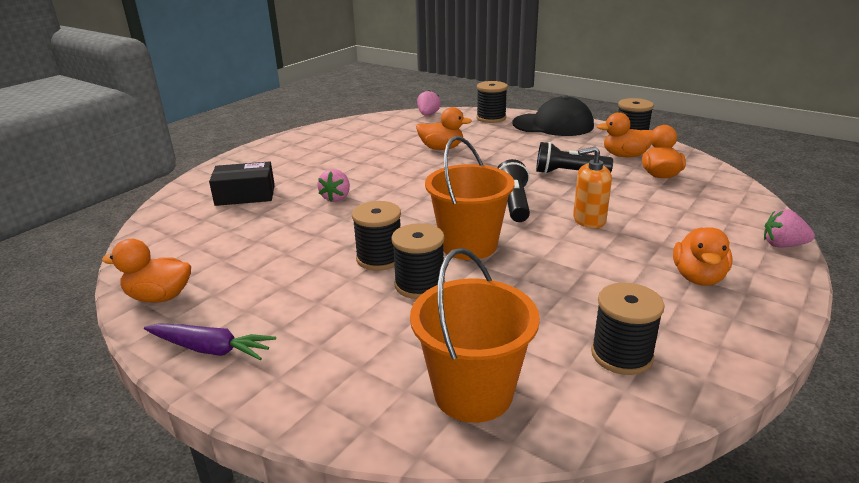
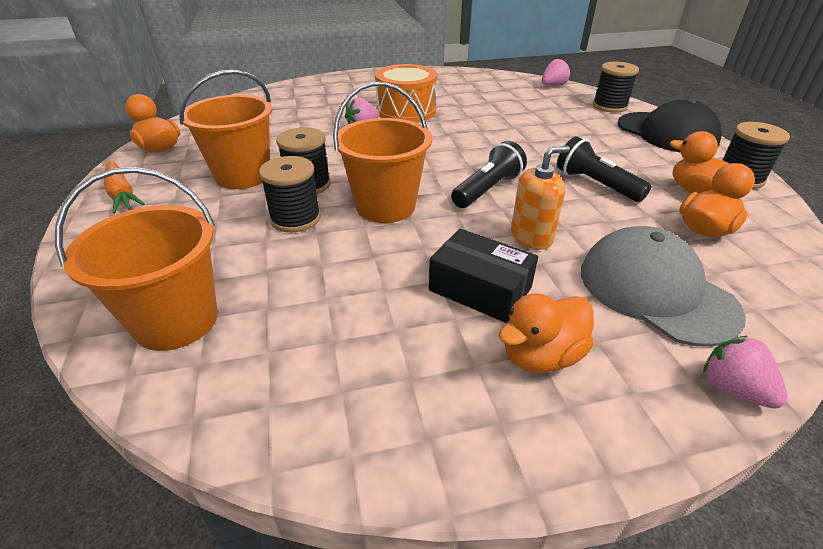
camera: 40 degrees right, 10 degrees up
purple carrot [144,324,276,360] -> orange carrot [104,161,145,214]
black box [209,161,275,206] -> black box moved to [429,228,538,323]
orange duck [416,107,472,150] -> none
orange soap dispenser [573,146,612,228] -> orange soap dispenser turned 120 degrees clockwise [511,146,570,250]
black spool [591,282,665,375] -> none
none -> orange bucket [179,70,273,189]
none -> orange drum [375,64,437,123]
none -> grey cap [581,226,746,347]

